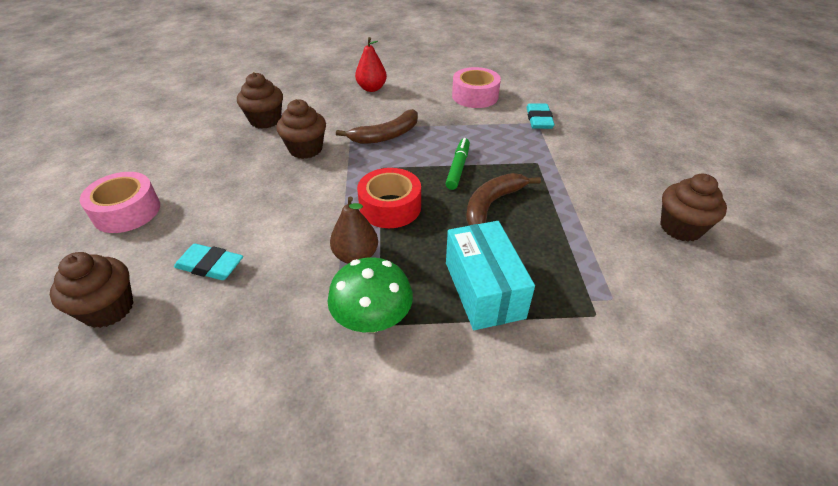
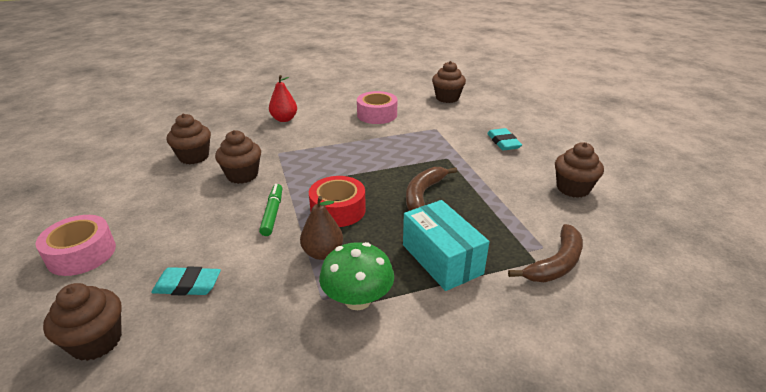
camera: 15 degrees left, 10 degrees down
brown banana [336,109,418,144] -> brown banana moved to [508,224,583,282]
green marker [445,138,470,190] -> green marker moved to [259,184,282,236]
turquoise eraser [526,103,555,129] -> turquoise eraser moved to [487,128,522,151]
none -> brown cupcake [432,61,466,103]

